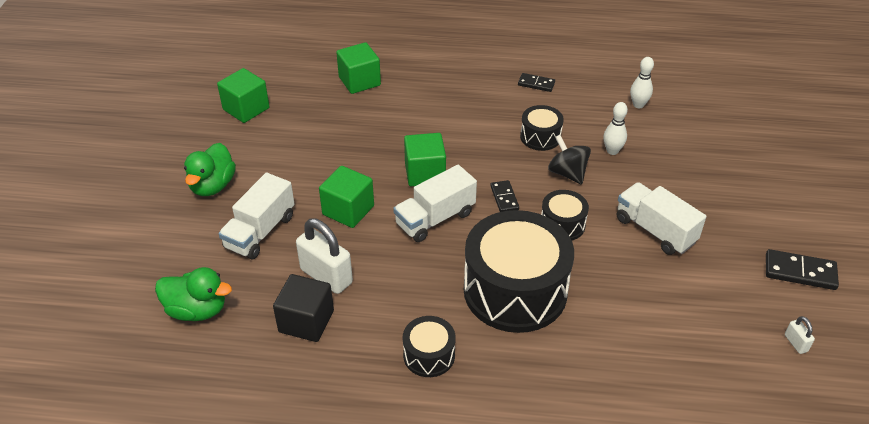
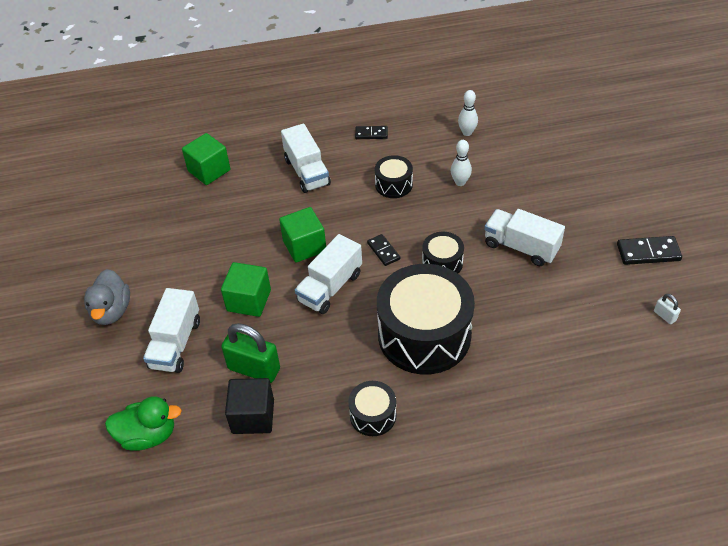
camera: 15 degrees left, 5 degrees up
green duck [184,143,236,196] -> grey duck [84,269,130,325]
green cube [217,68,270,123] -> none
white padlock [296,219,353,294] -> green padlock [221,323,280,383]
black spinning top [548,135,591,184] -> none
none -> white truck [281,123,331,193]

